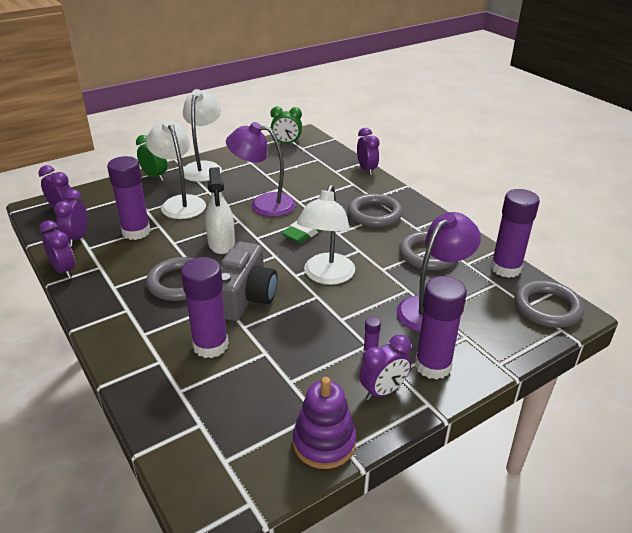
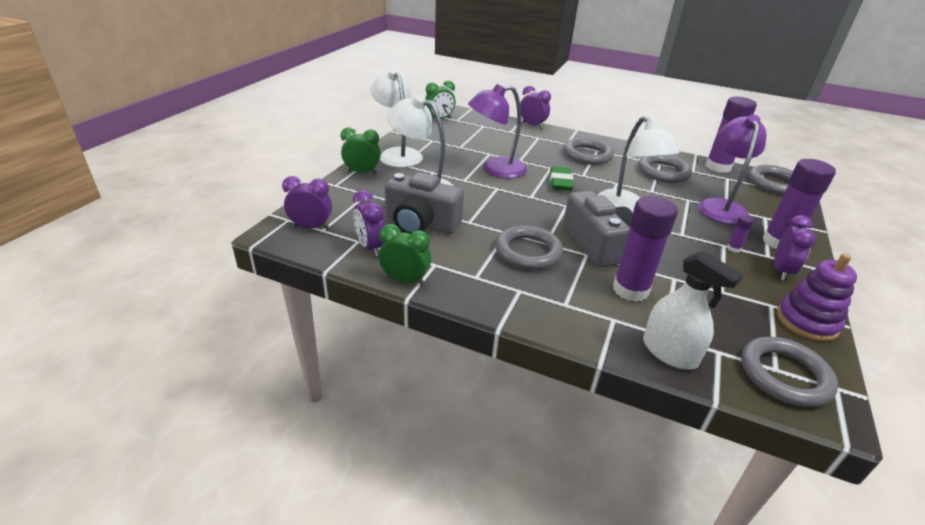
camera: 35 degrees left, 0 degrees up
purple clock [39,220,75,279] -> green clock [379,224,431,285]
purple glue stick [107,156,151,240] -> grey camera [385,172,464,234]
white spray bottle [205,167,235,254] -> white spray bottle moved to [643,251,743,370]
none -> grey ring [741,337,838,407]

